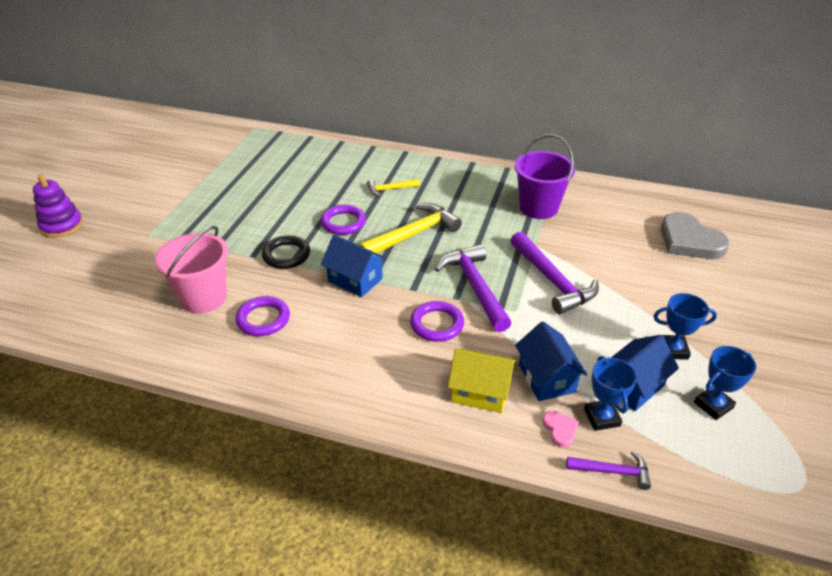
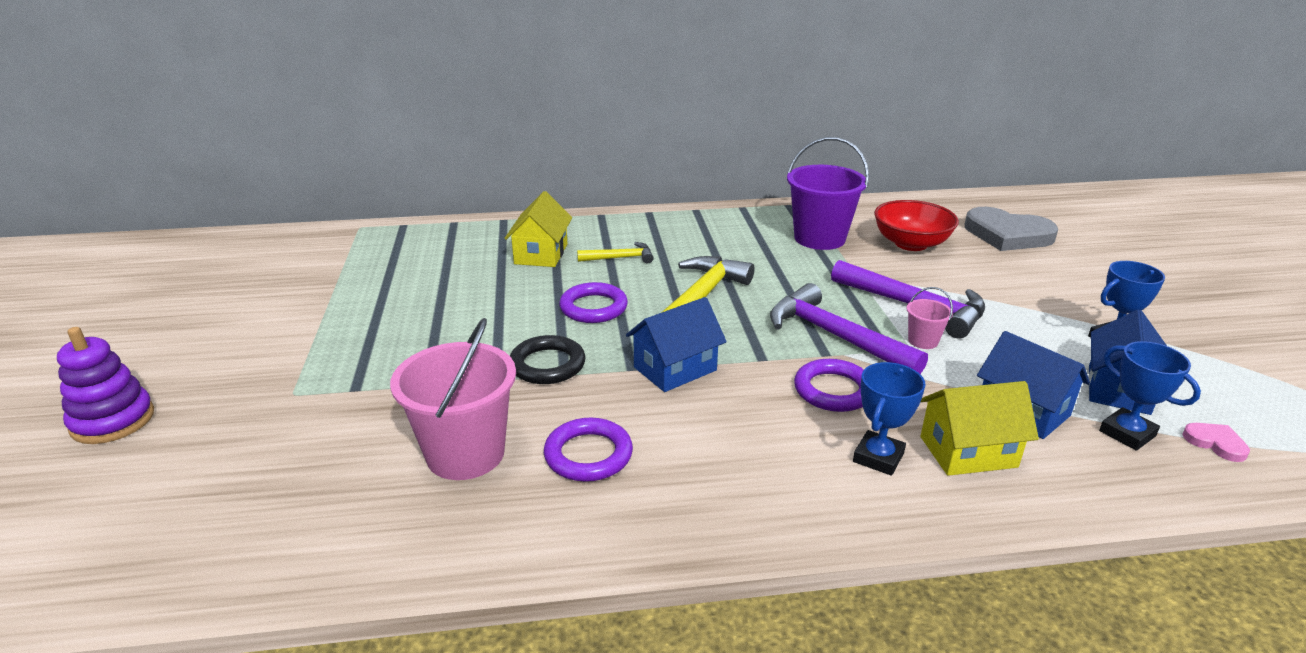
camera: 25 degrees left, 10 degrees down
blue house [321,235,387,297] -> blue house turned 45 degrees counterclockwise [626,297,727,392]
yellow hammer [367,179,420,197] -> yellow hammer turned 150 degrees counterclockwise [577,242,654,263]
pink heart [542,411,579,448] -> pink heart moved to [1182,423,1250,462]
purple hammer [566,451,651,490] -> none
blue trophy [694,346,756,420] -> blue trophy moved to [853,362,926,476]
none -> yellow house [504,191,572,267]
none -> red bowl [874,200,959,251]
none -> pink bucket [906,287,953,349]

